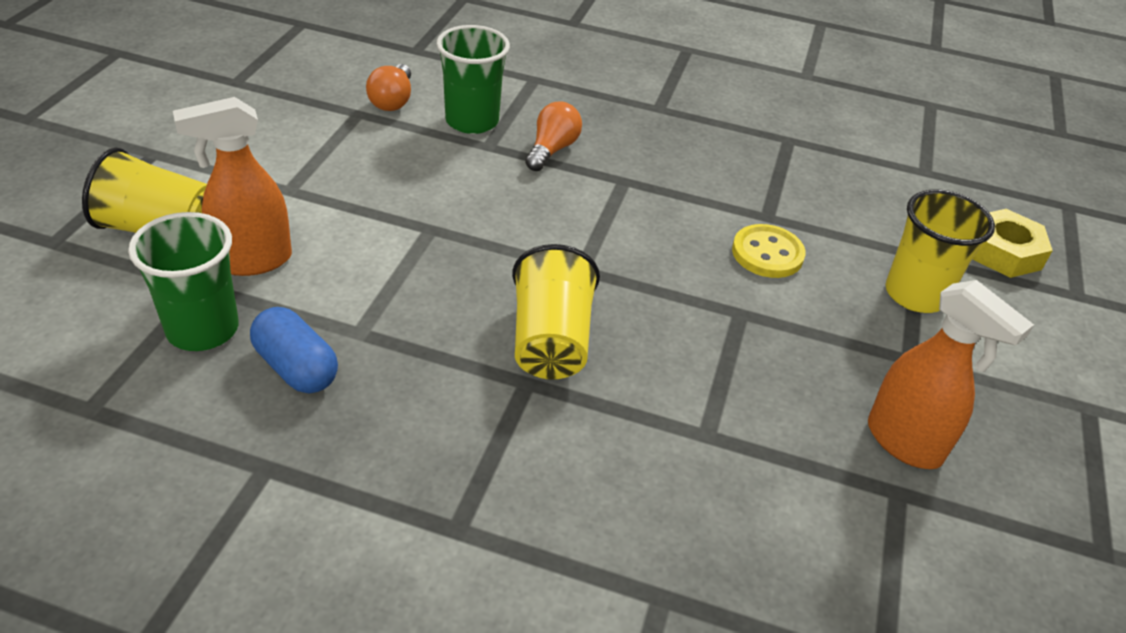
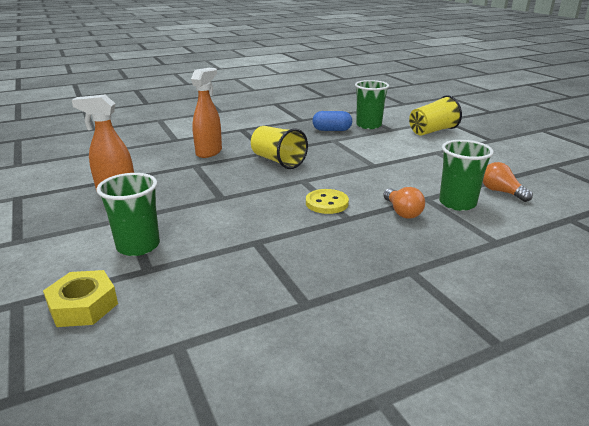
camera: 140 degrees right, 15 degrees down
orange spray bottle [173,97,292,276] -> orange spray bottle moved to [191,68,222,158]
yellow button [732,224,806,278] -> yellow button moved to [306,189,349,214]
yellow cup [885,190,995,313] -> green cup [96,173,160,256]

